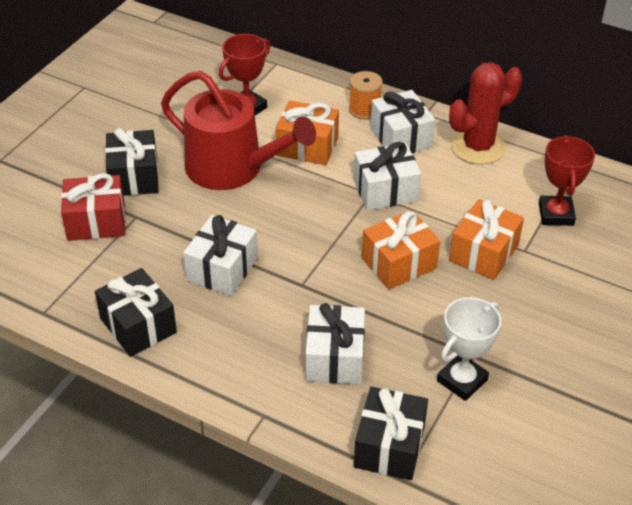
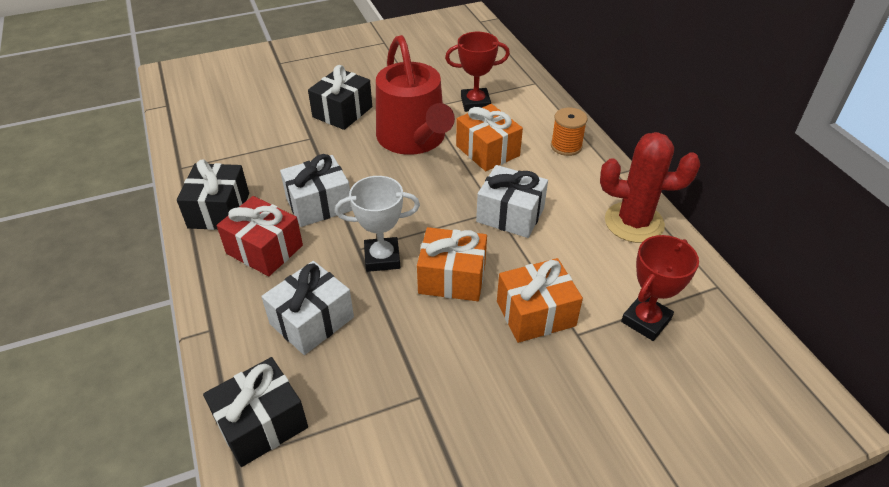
camera: 40 degrees right, 0 degrees up
red gift [61,173,125,241] -> red gift moved to [217,196,303,276]
white gift [370,90,435,153] -> none
white trophy [437,297,501,401] -> white trophy moved to [335,176,420,272]

